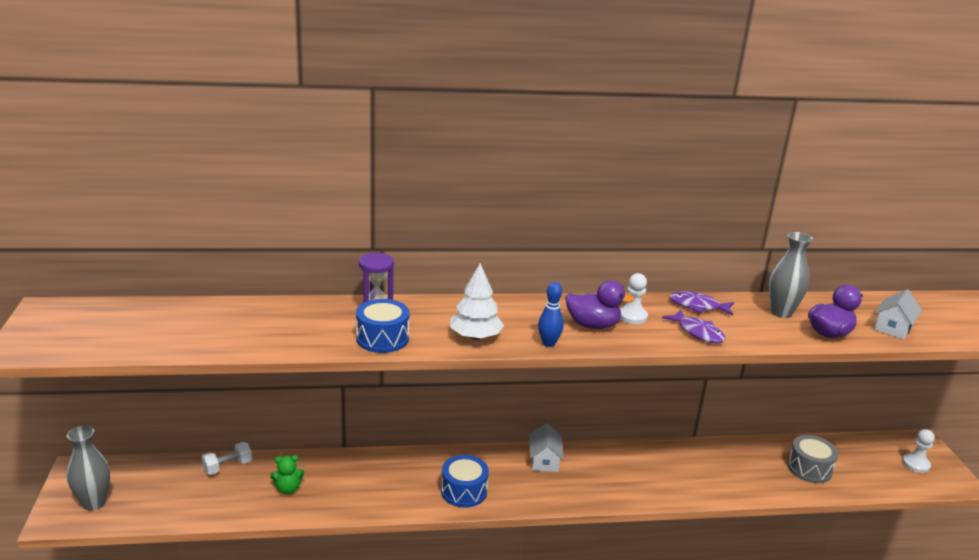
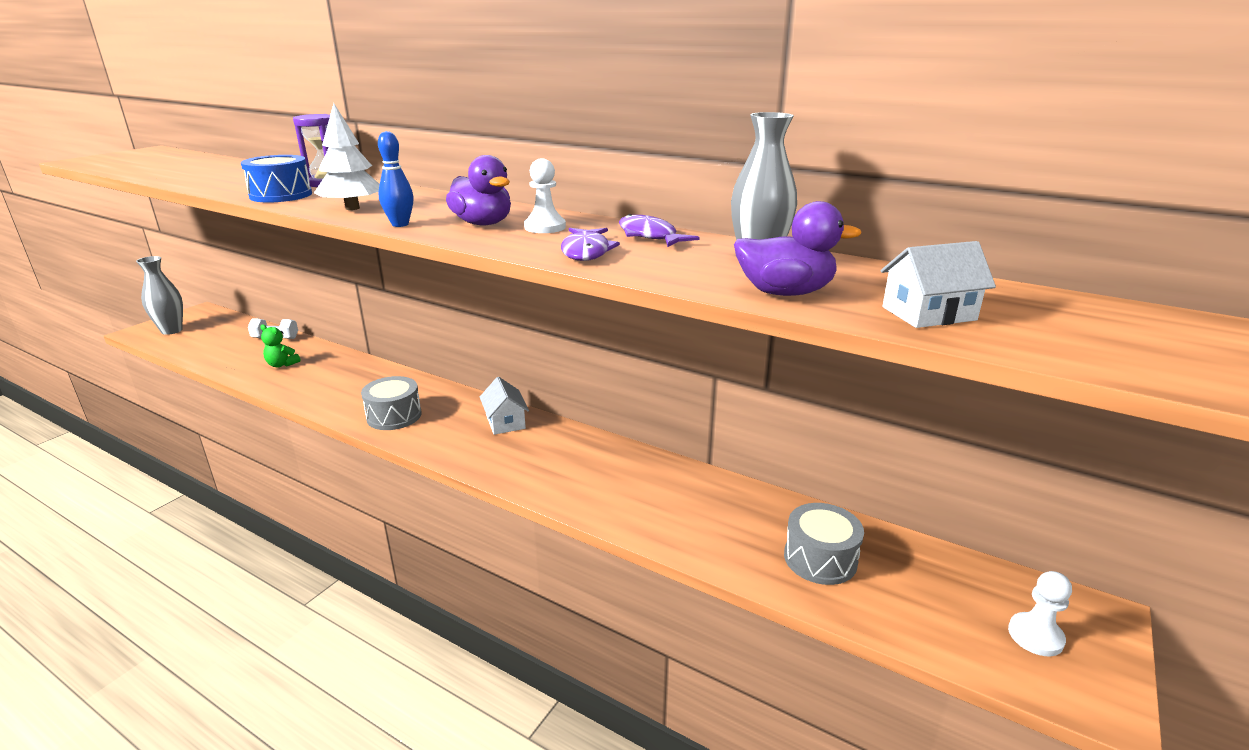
camera: 40 degrees right, 0 degrees up
blue drum [441,455,489,508] -> grey drum [361,376,422,430]
white house [529,423,564,472] -> white house turned 60 degrees counterclockwise [480,377,529,435]

